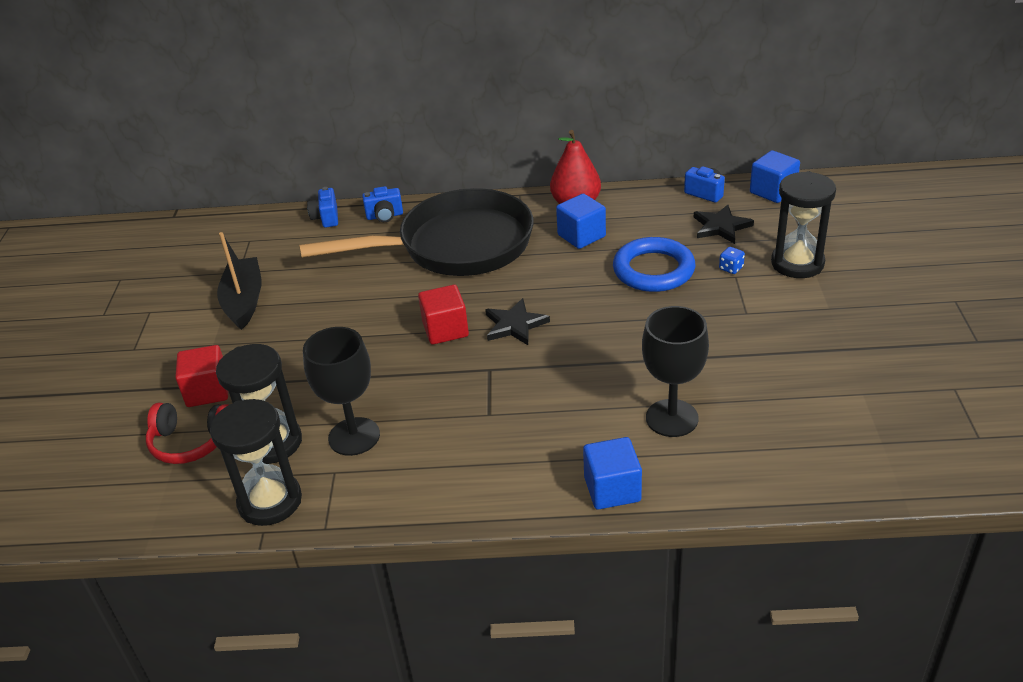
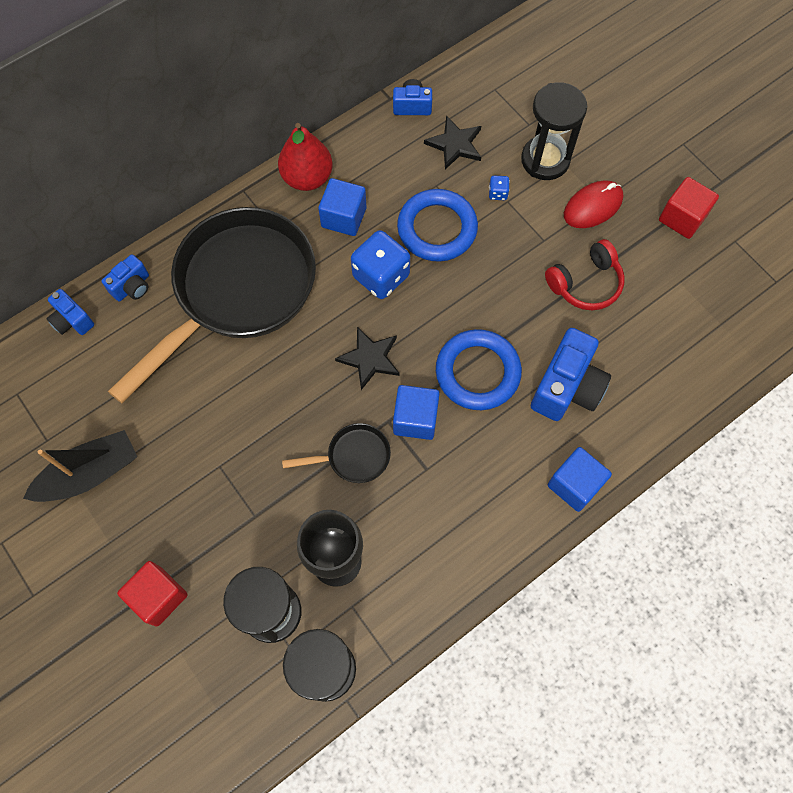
camera: 40 degrees left, 30 degrees up
red headphones [146,403,228,464] -> red headphones moved to [545,239,625,310]
black boat [217,232,261,330] -> black boat turned 105 degrees clockwise [23,430,137,502]
red cube [418,285,469,345] -> red cube moved to [659,177,719,239]
black goblet [642,306,709,437] -> blue camera [531,328,611,421]
blue cube [750,150,800,203] -> blue cube moved to [393,385,440,440]
none -> black pan [282,423,391,483]
none -> blue dice [351,230,410,299]
none -> blue ring [436,329,522,410]
none -> red mouse [564,180,623,228]

